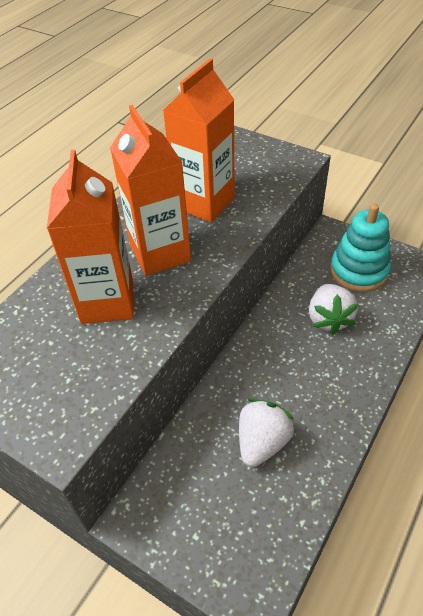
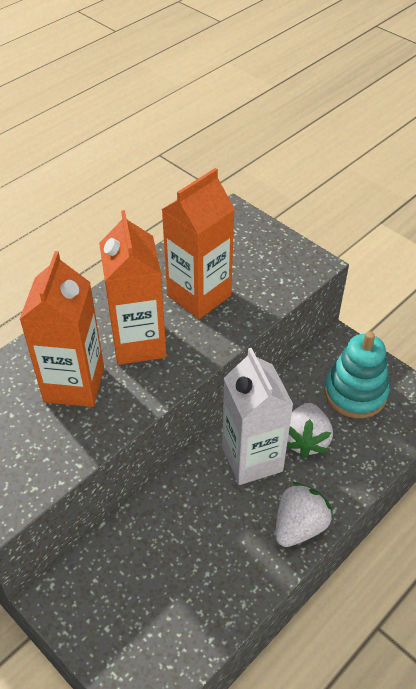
camera: 10 degrees right, 0 degrees up
white strawberry [239,399,295,467] -> white strawberry moved to [275,482,333,547]
none -> white carton [222,348,294,485]

